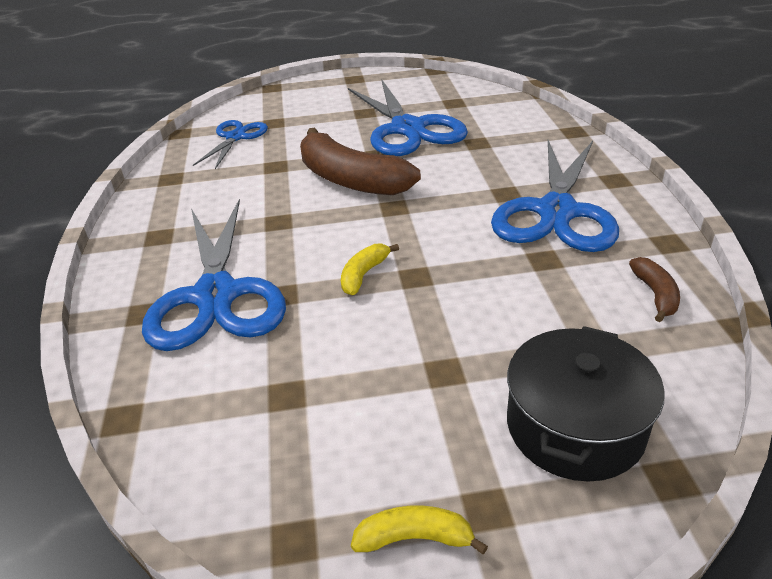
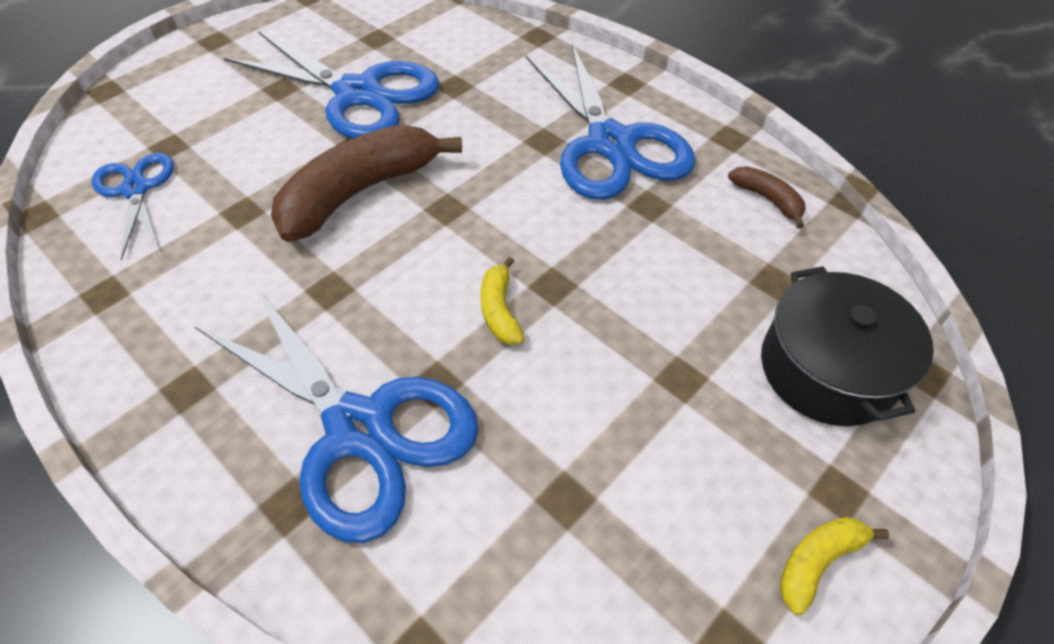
camera: 40 degrees left, 15 degrees up
brown banana [300,128,421,195] -> brown banana turned 135 degrees clockwise [271,124,462,242]

